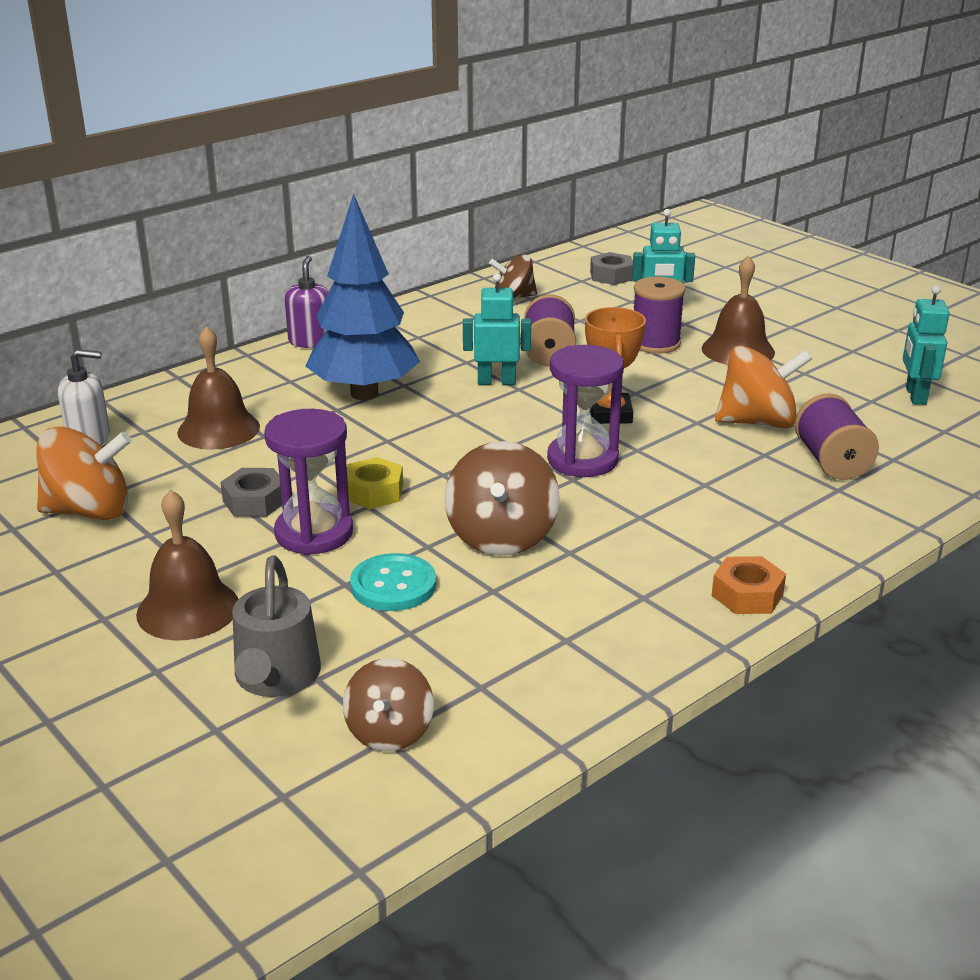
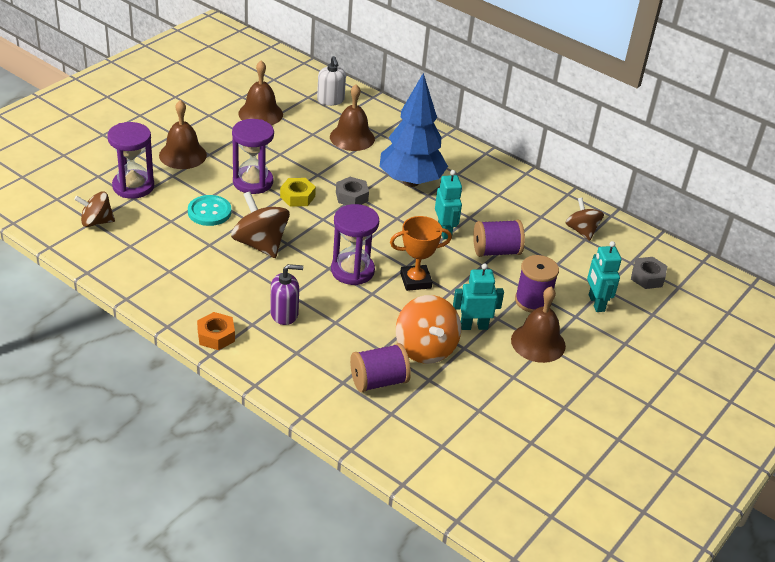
camera: 75 degrees right, 10 degrees up
orange spinning top [36,426,132,520] -> brown bell [238,60,283,125]
grey nut [221,468,282,517] -> grey nut moved to [336,177,369,205]
grey watering can [232,555,321,697] -> purple hourglass [107,122,154,199]
purple soap dispenser [284,256,329,348] -> purple soap dispenser moved to [270,264,303,325]
brown spinning top [444,441,560,556] -> brown spinning top turned 60 degrees clockwise [231,191,290,258]
turquoise robot [903,285,950,405] -> turquoise robot moved to [453,263,504,330]

